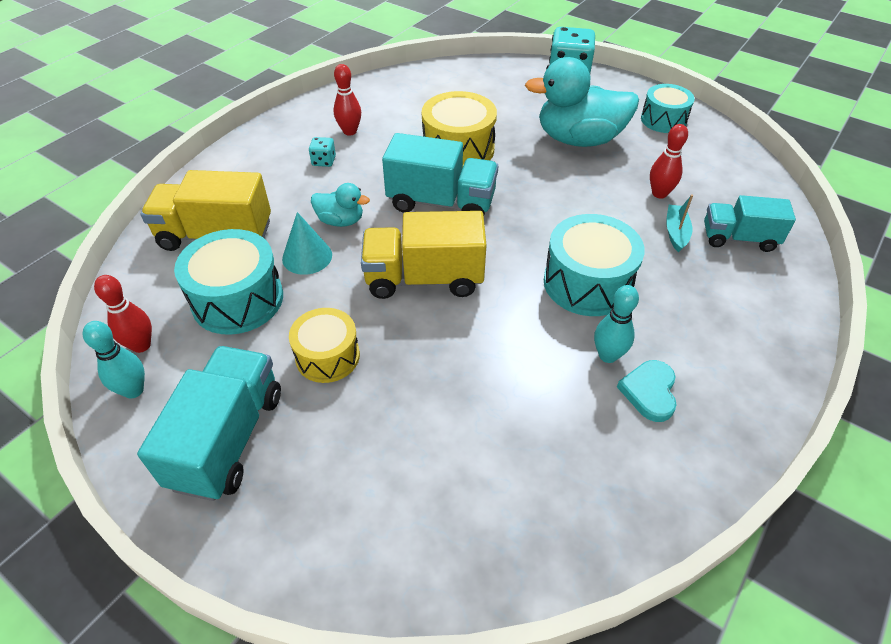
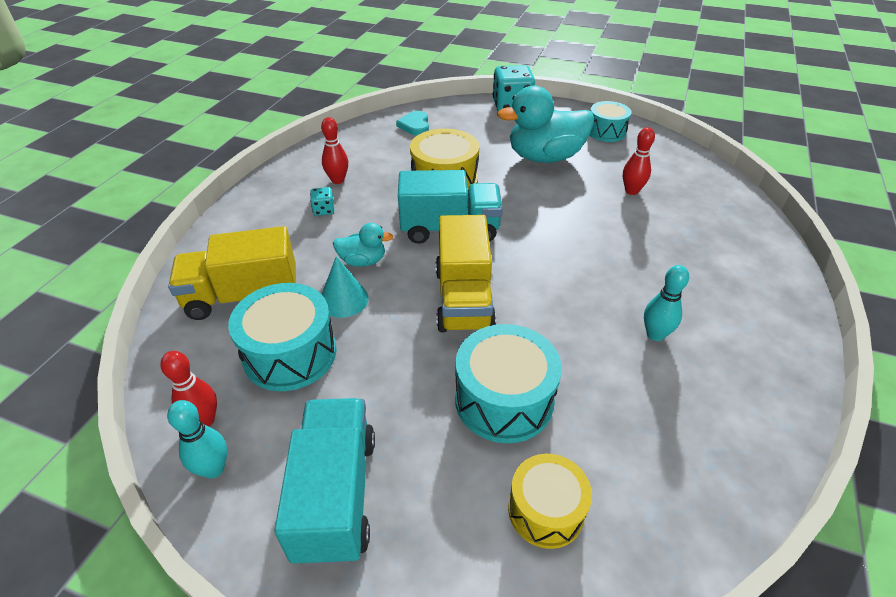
camera: 15 degrees left, 5 degrees down
yellow drum [289,308,360,383] -> yellow drum moved to [508,454,592,549]
yellow truck [361,211,486,299] -> yellow truck turned 75 degrees counterclockwise [435,215,496,332]
turquoise drum [544,214,645,316] -> turquoise drum moved to [455,324,562,443]
turquoise heart [617,360,677,422] -> turquoise heart moved to [396,111,429,136]
turquoise boat [666,194,693,252] -> none
turquoise truck [704,195,796,252] -> none

